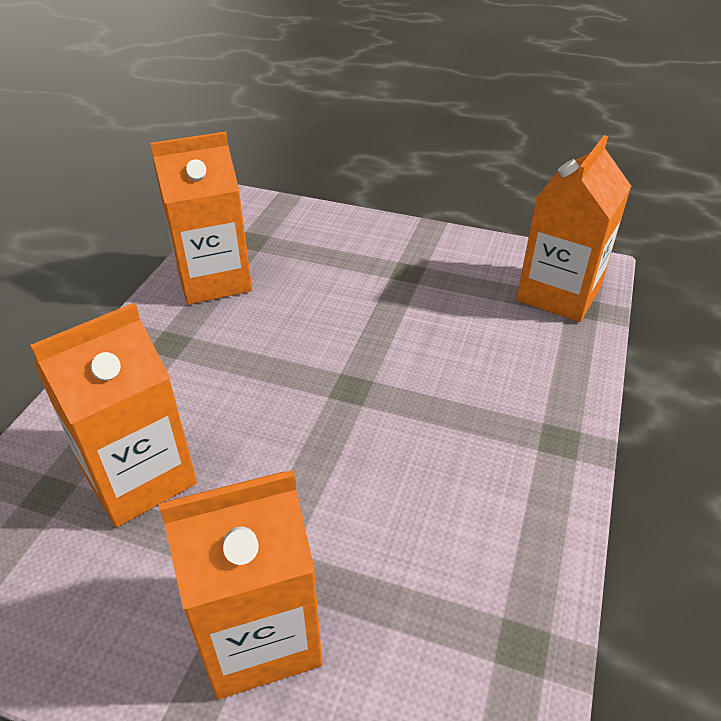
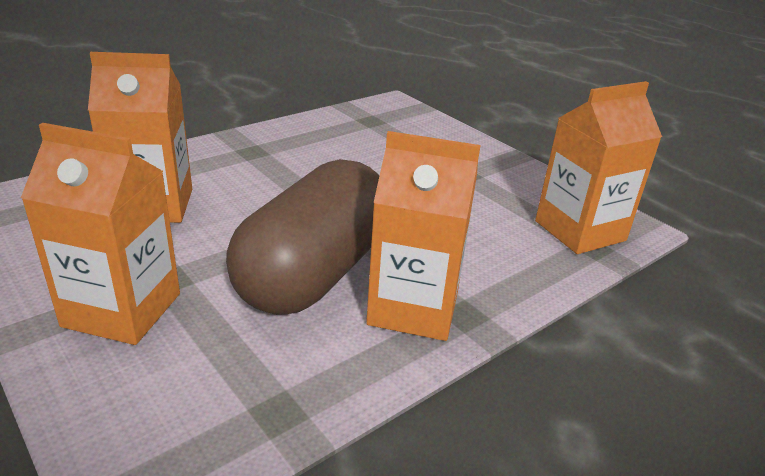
camera: 30 degrees right, 10 degrees down
orange carton [150,131,252,305] -> orange carton moved to [366,131,481,341]
none -> brown capsule [226,159,380,315]

